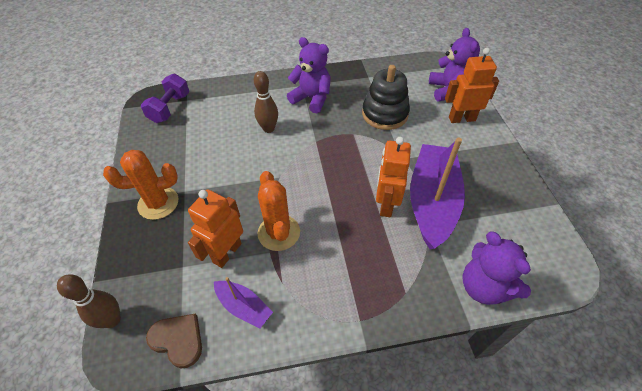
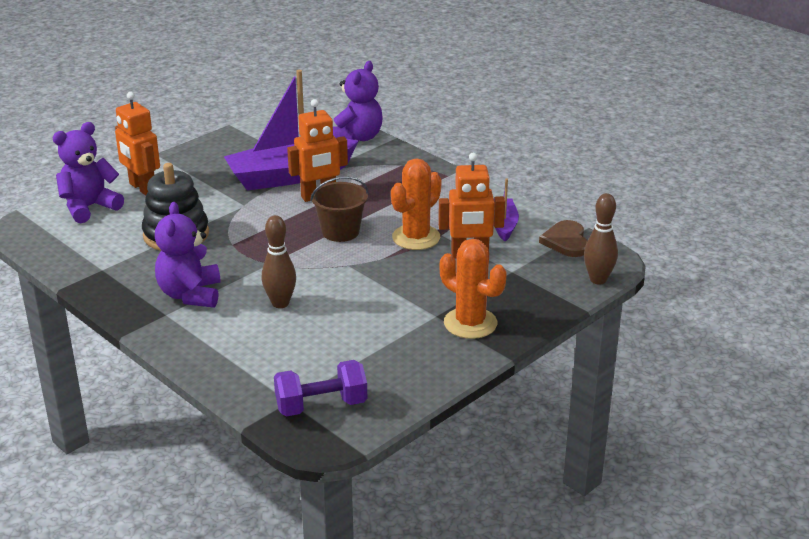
camera: 125 degrees left, 20 degrees down
none -> brown bucket [310,177,368,242]

